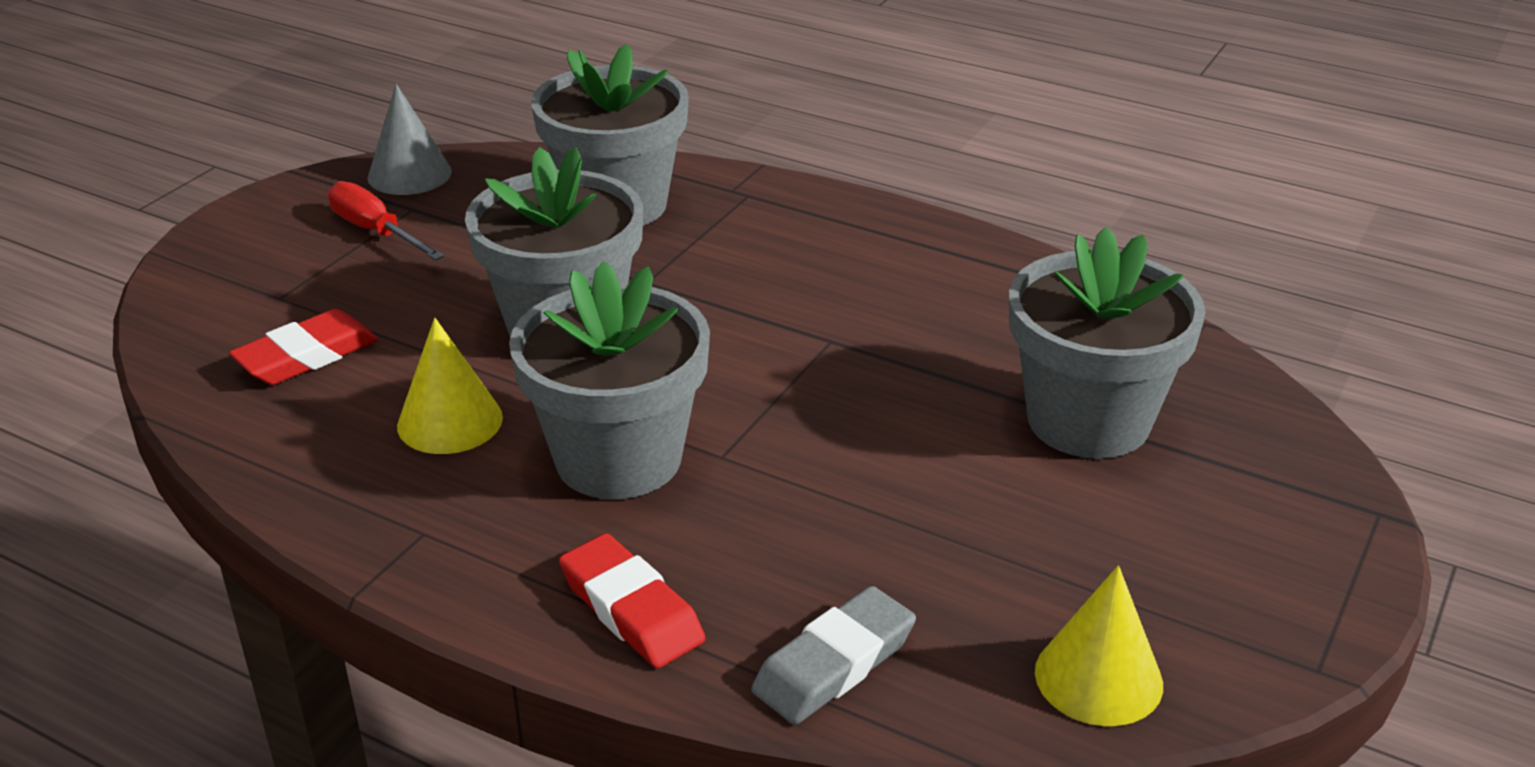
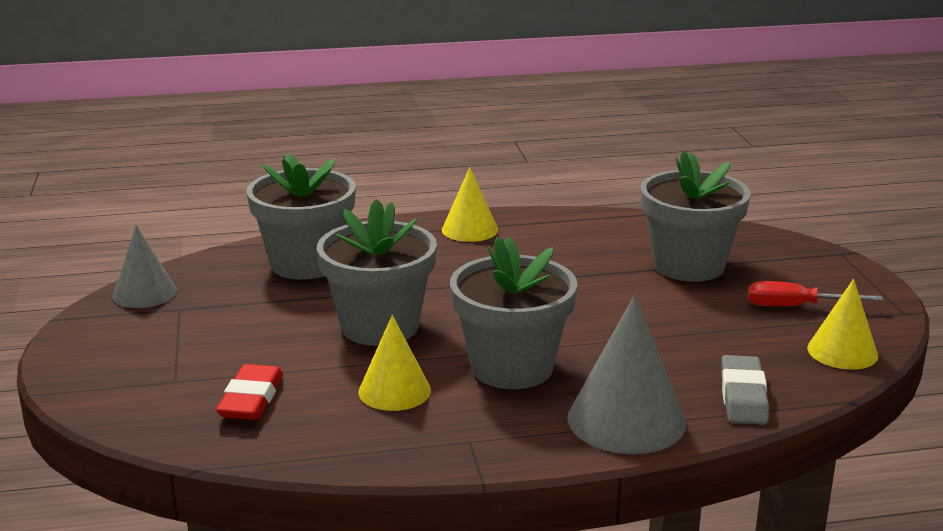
camera: 40 degrees left, 10 degrees down
red screwdriver [328,181,445,260] -> red screwdriver moved to [748,281,883,306]
red eraser [559,533,705,668] -> grey cone [567,295,686,454]
none -> yellow cone [442,167,498,242]

